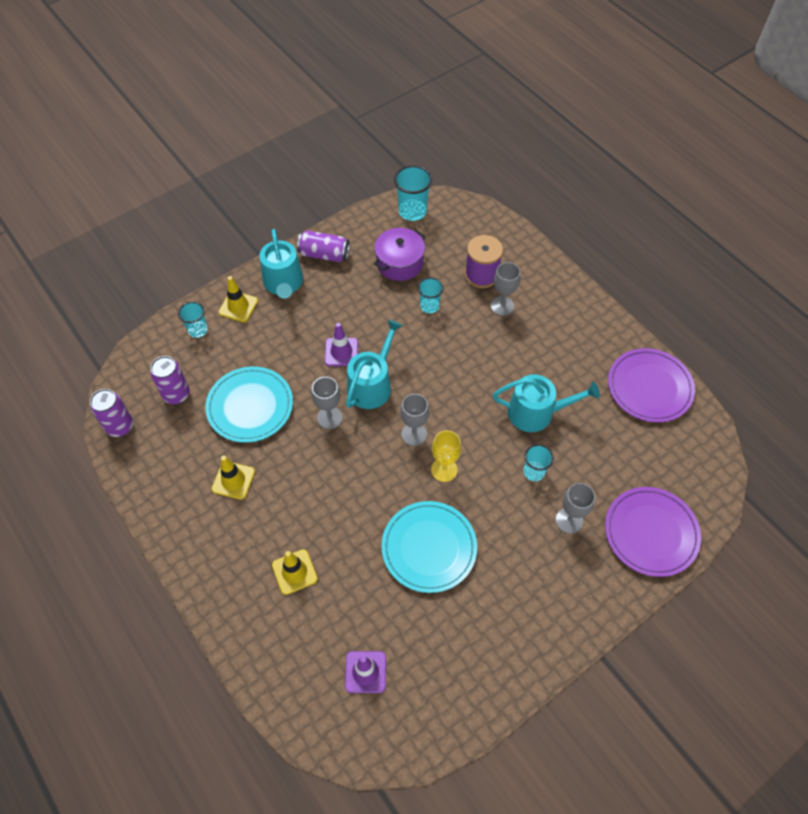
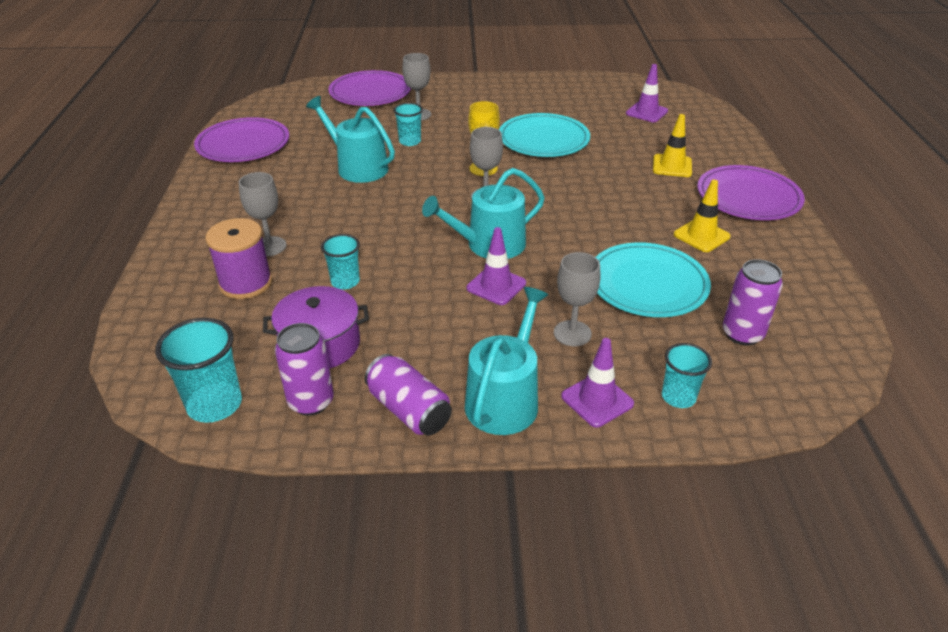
camera: 145 degrees left, 20 degrees down
purple can [90,389,133,437] -> purple can moved to [275,323,334,416]
yellow traffic cone [219,276,258,322] -> purple traffic cone [561,338,634,427]
grey goblet [312,377,343,429] -> grey goblet moved to [554,252,600,346]
none -> purple plate [697,165,805,220]

